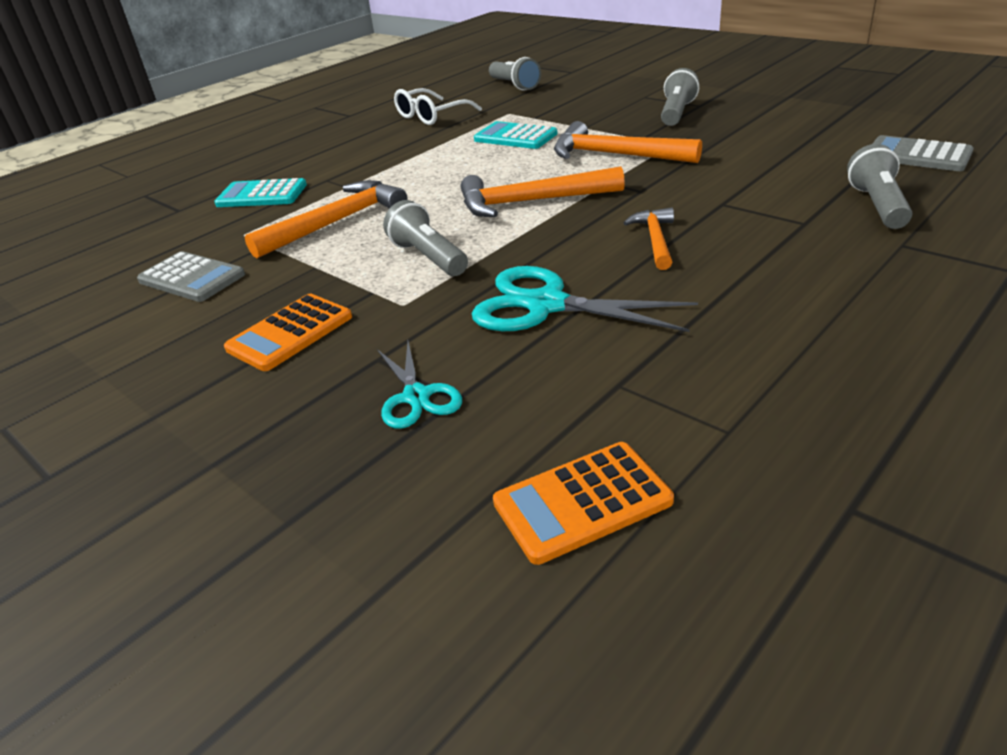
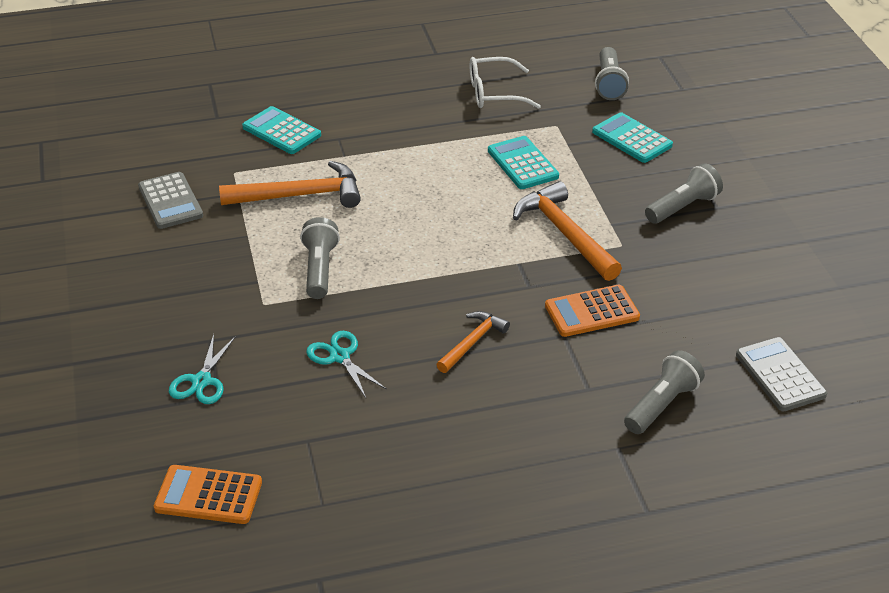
camera: 30 degrees right, 5 degrees up
orange calculator [224,294,352,371] -> orange calculator moved to [545,285,640,337]
orange hammer [461,166,625,217] -> none
turquoise scissors [472,266,698,332] -> turquoise scissors [306,331,387,398], size x0.59
none -> turquoise calculator [592,112,673,163]

